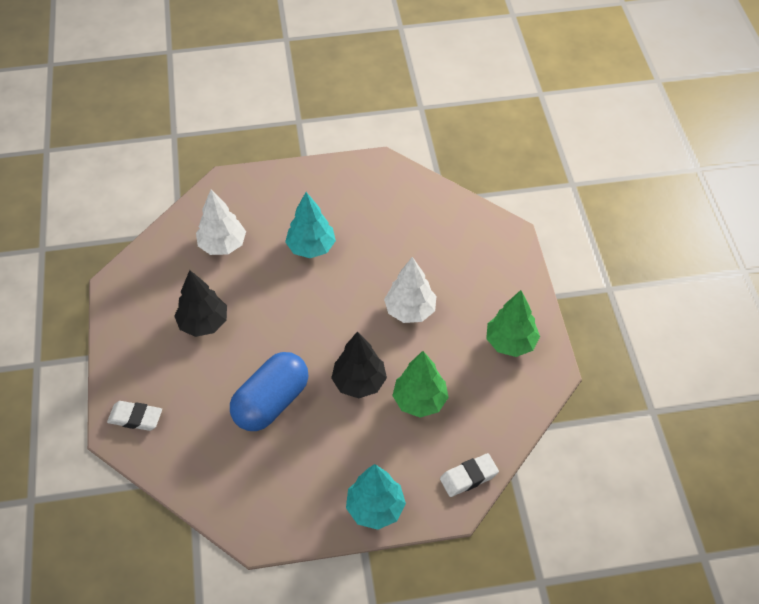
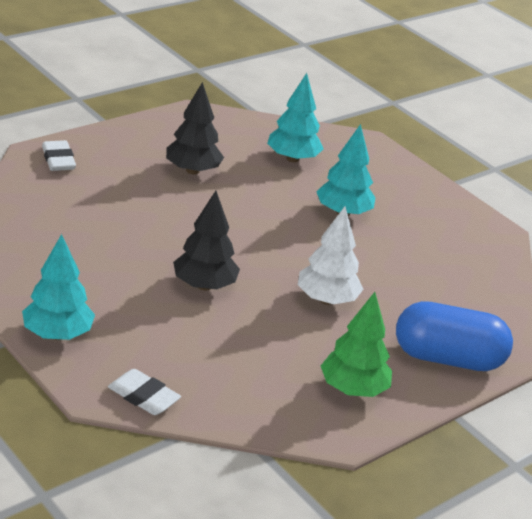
camera: 55 degrees right, 20 degrees down
white tree [196,190,246,255] -> turquoise tree [267,73,323,162]
blue capsule [230,352,308,431] -> blue capsule moved to [396,301,513,371]
green tree [392,351,449,418] -> none

